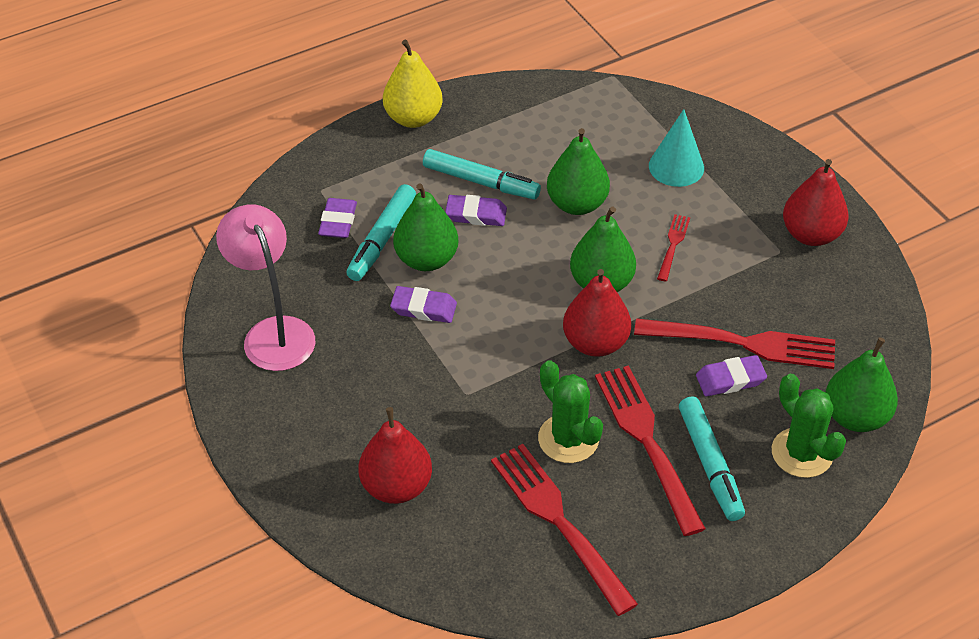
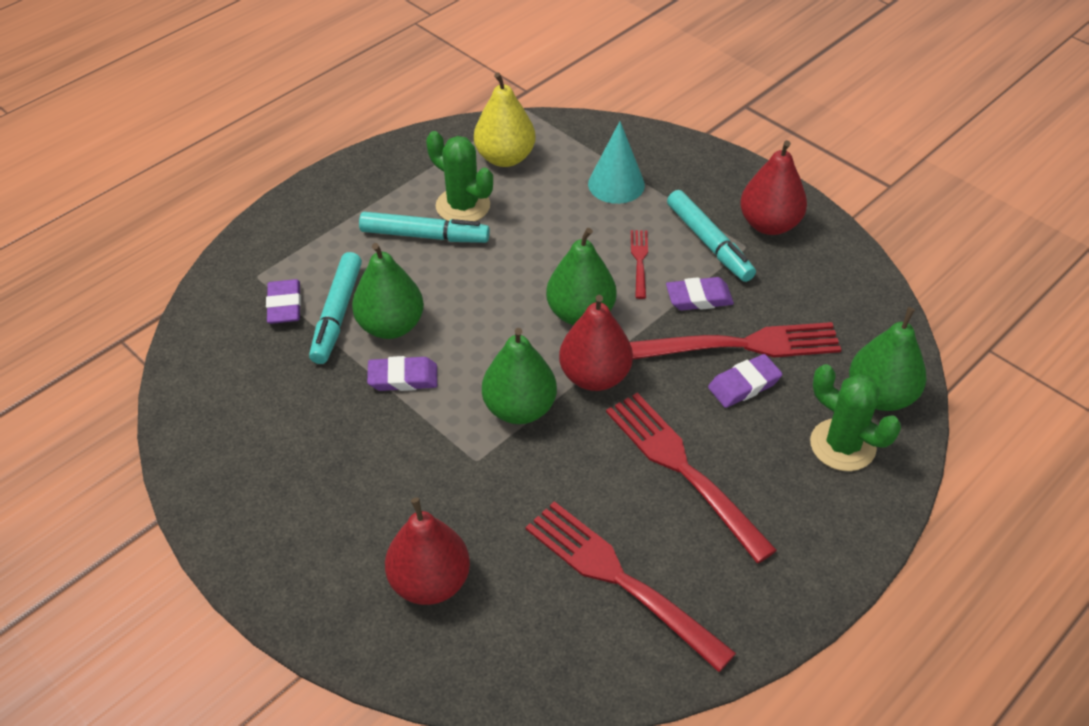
camera: 15 degrees left, 0 degrees up
pink lamp [216,204,315,371] -> none
yellow pear [383,40,443,128] -> yellow pear moved to [474,72,536,167]
purple eraser [445,195,507,226] -> purple eraser moved to [666,277,734,310]
green cactus [538,360,603,463] -> green cactus moved to [426,131,493,221]
green pear [547,128,610,215] -> green pear moved to [482,328,557,424]
turquoise marker [679,396,745,521] -> turquoise marker moved to [667,190,756,282]

